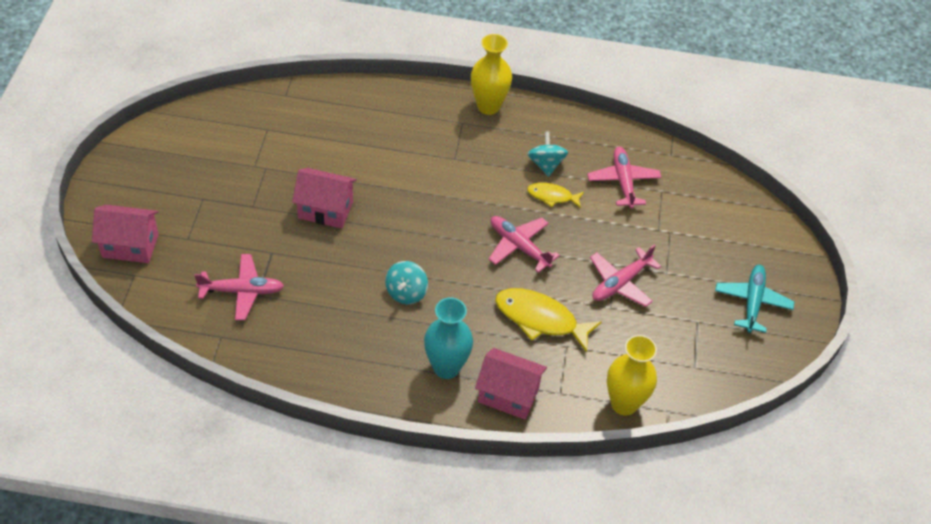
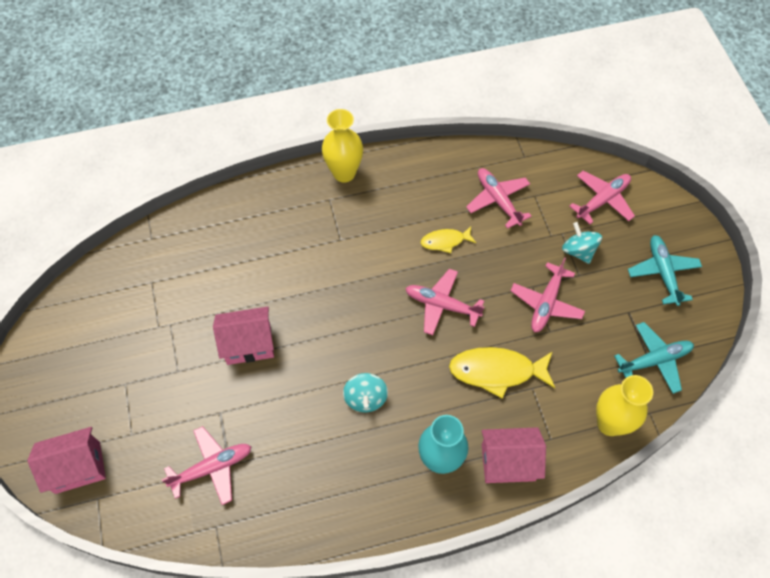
camera: 20 degrees left, 10 degrees up
turquoise spinning top [528,132,568,177] -> turquoise spinning top moved to [562,222,602,264]
none -> pink plane [569,171,635,224]
none -> turquoise plane [614,322,694,394]

